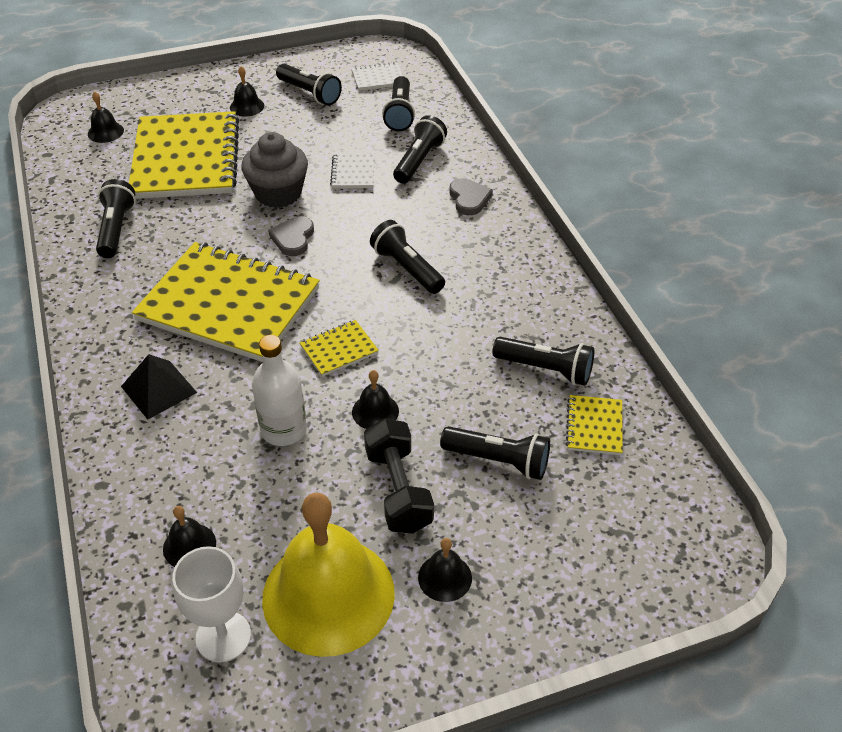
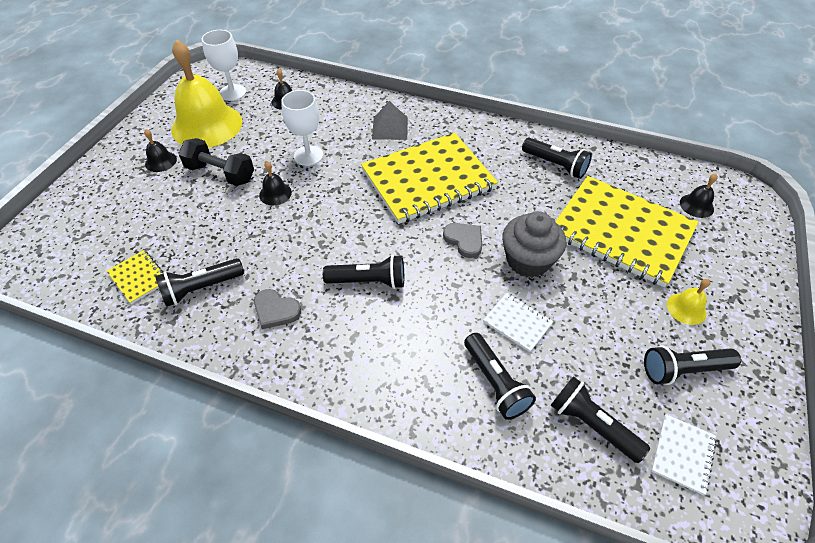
camera: 130 degrees right, 5 degrees up
black pyramid [121,354,197,420] -> grey pyramid [372,101,408,140]
black bell [230,66,264,116] -> yellow bell [667,279,710,325]
white bottle [252,335,307,446] -> white goblet [281,90,323,166]
yellow notebook [300,320,379,377] -> none
black flashlight [440,426,550,480] -> none
grey heart [450,178,493,215] -> grey heart moved to [254,289,301,329]

